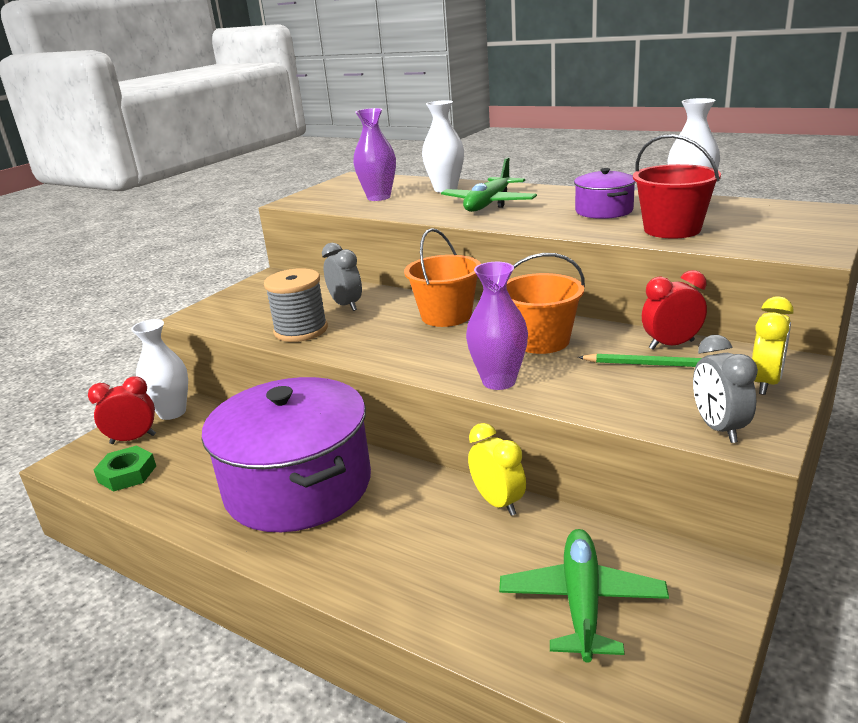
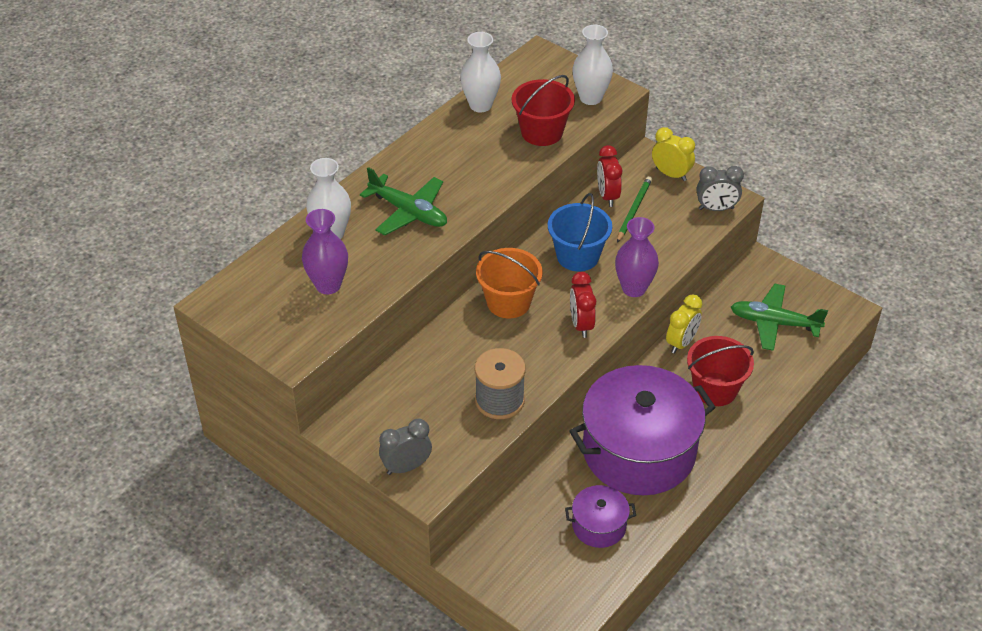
camera: 85 degrees left, 20 degrees up
red clock [88,376,156,444] -> red clock moved to [570,272,596,338]
green nut [94,446,156,492] -> none
white vase [131,319,188,420] -> white vase moved to [572,25,613,105]
grey clock [322,243,362,311] -> grey clock moved to [379,418,432,475]
yellow clock [468,423,526,516] -> yellow clock turned 150 degrees clockwise [666,294,702,354]
orange bucket [506,253,585,354] -> blue bucket [548,193,612,272]
purple pot [574,168,636,219] -> purple pot moved to [565,485,636,548]
none -> red bucket [687,336,754,406]

